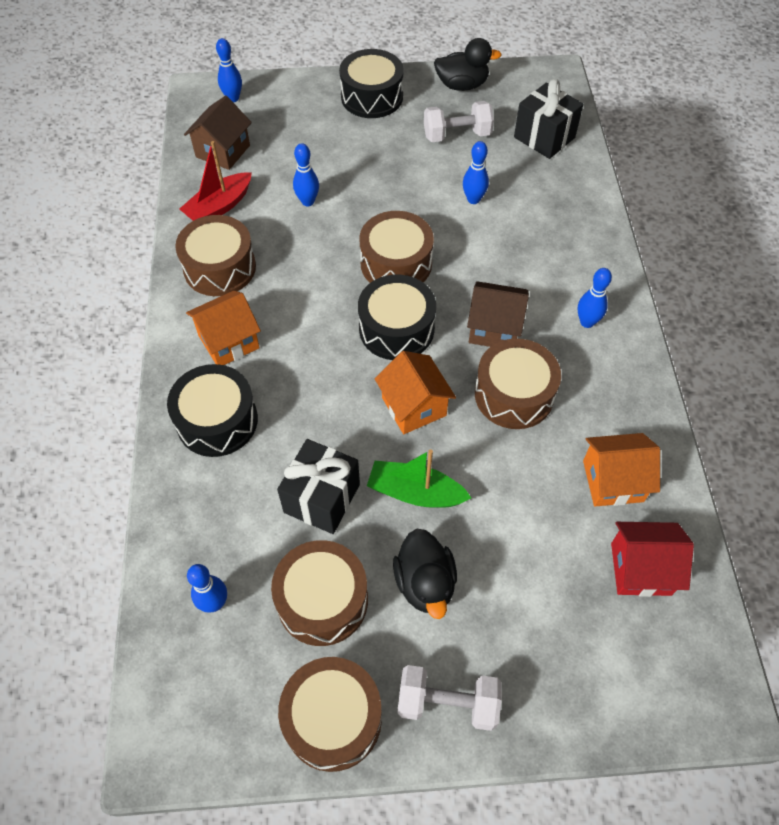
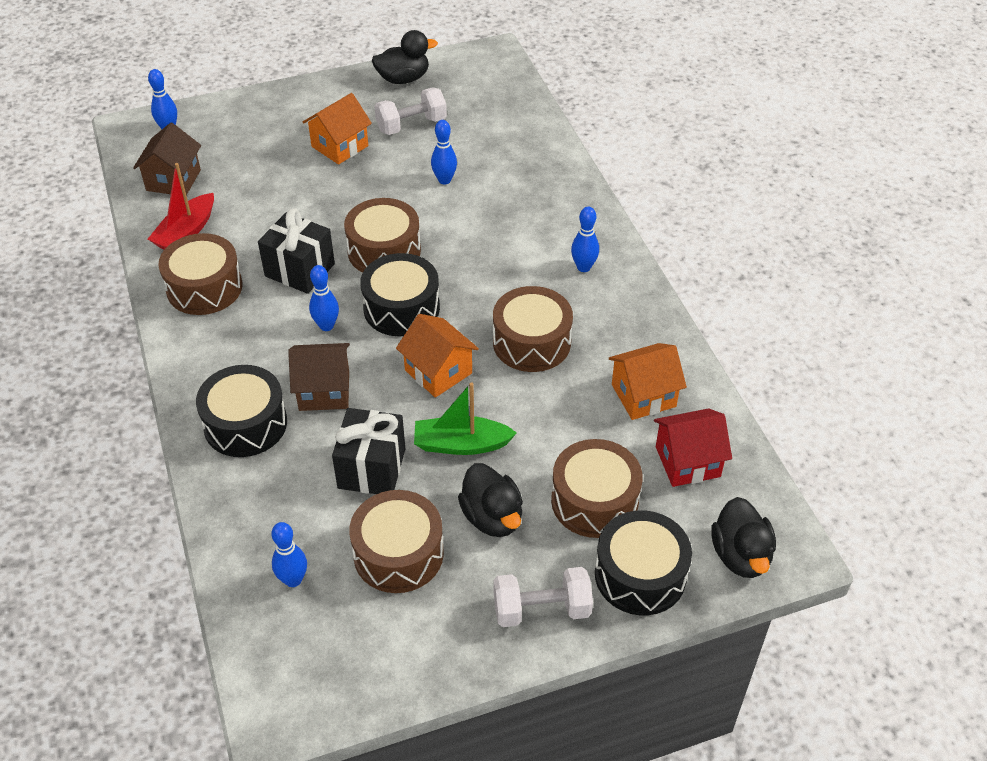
camera: 15 degrees left, 10 degrees down
orange house [186,291,261,365] -> orange house moved to [303,93,372,165]
brown drum [278,657,382,772] -> brown drum moved to [551,439,643,538]
blue bowling pin [293,143,319,206] -> blue bowling pin moved to [309,265,339,331]
black drum [339,49,404,118] -> black drum moved to [595,510,692,615]
brown house [467,281,529,347] -> brown house moved to [288,343,350,411]
black gift [514,79,583,159] -> black gift moved to [258,208,335,294]
none -> black duck [711,497,776,578]

